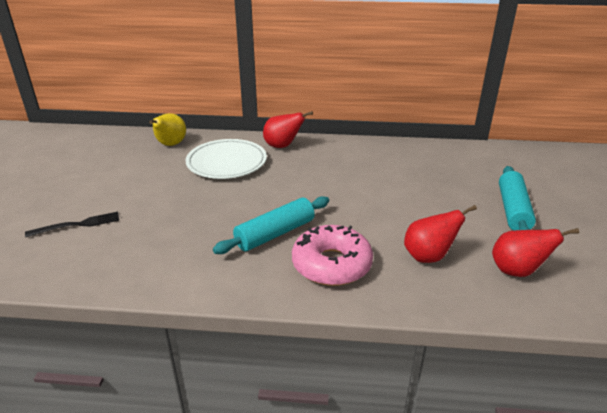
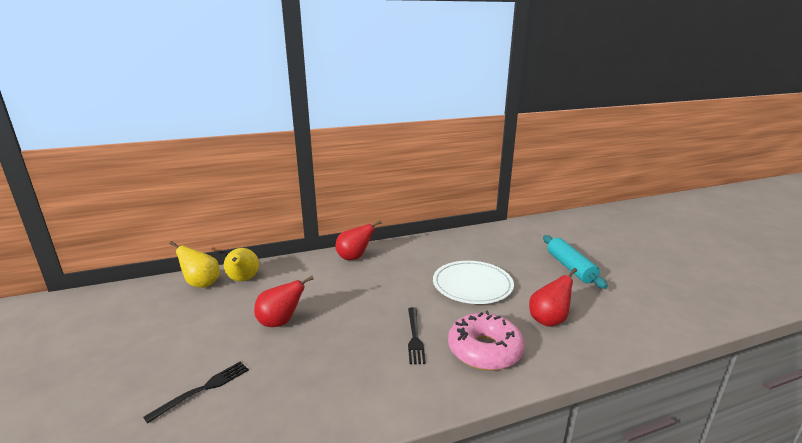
camera: 25 degrees left, 10 degrees down
white plate [186,139,267,179] -> white plate moved to [433,261,514,304]
turquoise rolling pin [213,196,329,254] -> black fork [408,307,426,364]
red pear [492,228,579,277] -> red pear moved to [254,276,314,327]
none -> yellow pear [169,241,220,288]

